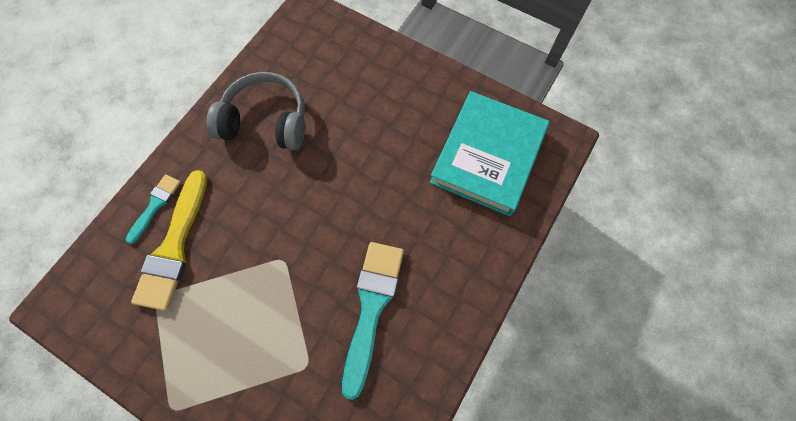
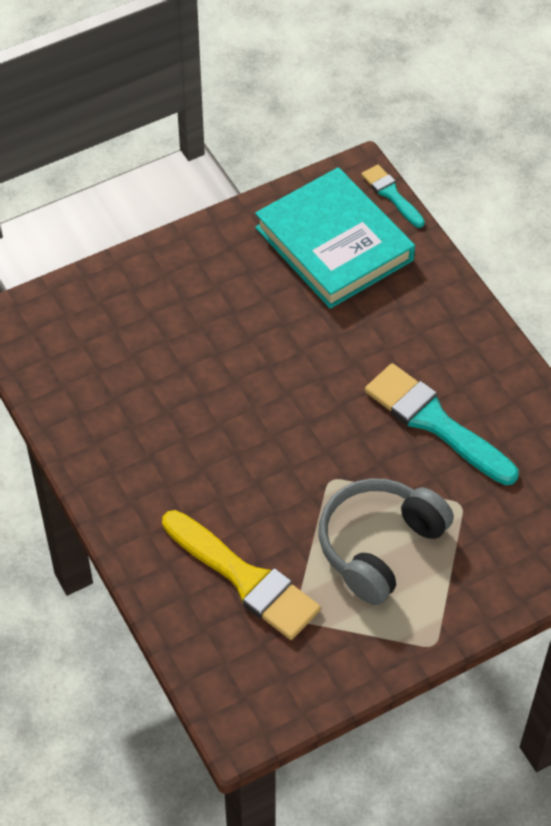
camera: 60 degrees left, 15 degrees down
turquoise brush [126,174,181,244] -> turquoise brush moved to [361,165,425,228]
grey headphones [207,72,305,150] -> grey headphones moved to [319,478,454,605]

